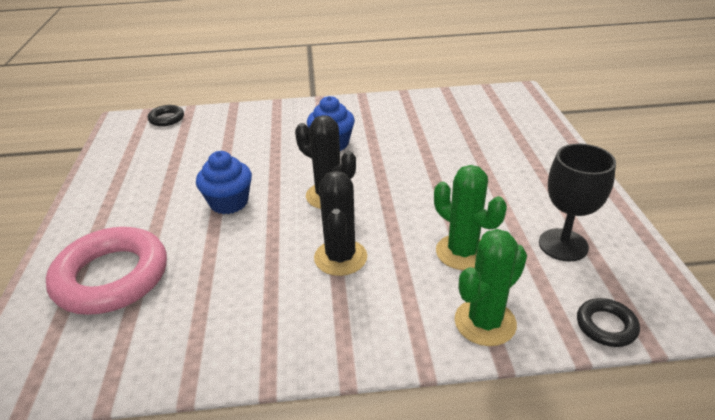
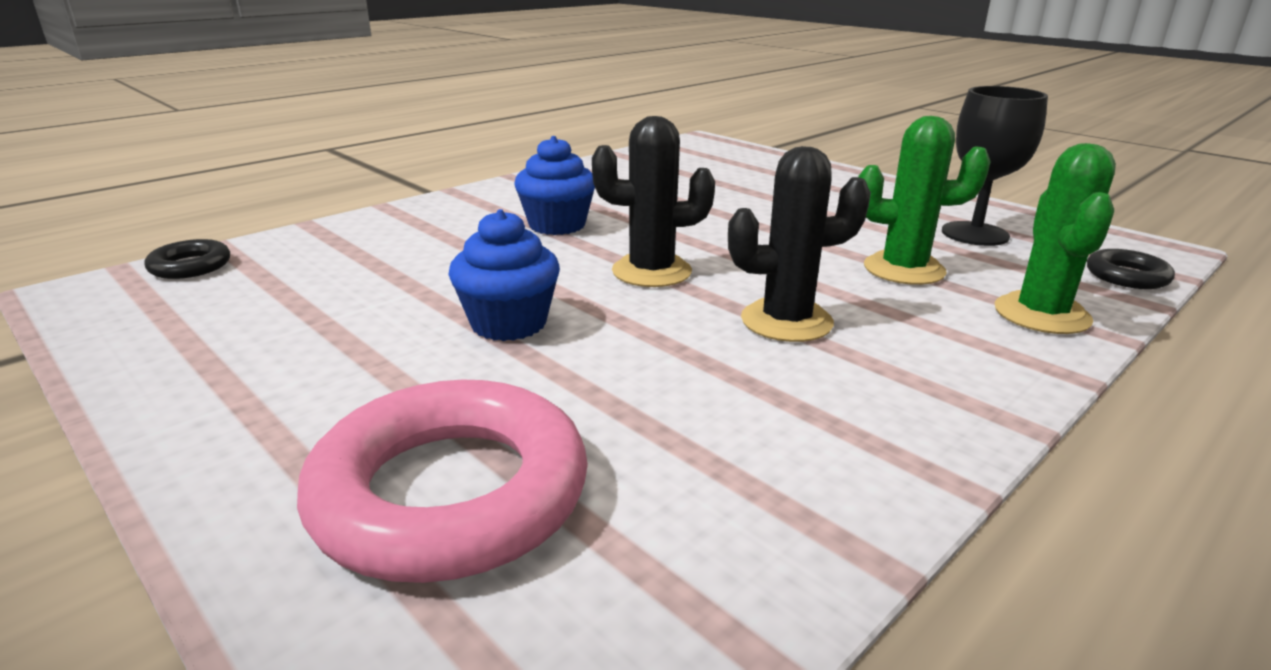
camera: 40 degrees left, 10 degrees down
black cactus [314,171,367,276] -> black cactus turned 60 degrees counterclockwise [728,146,871,342]

